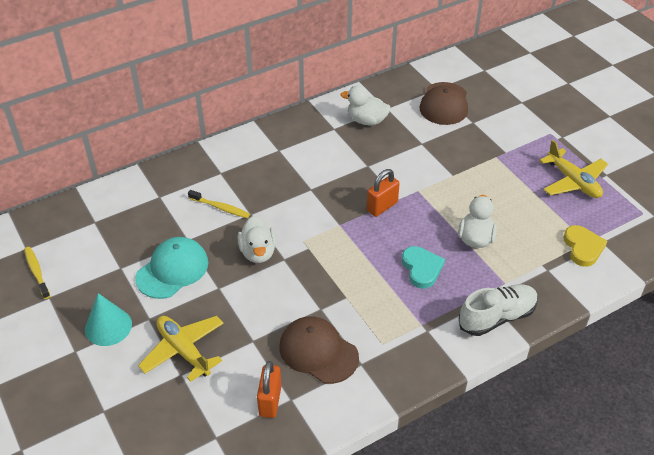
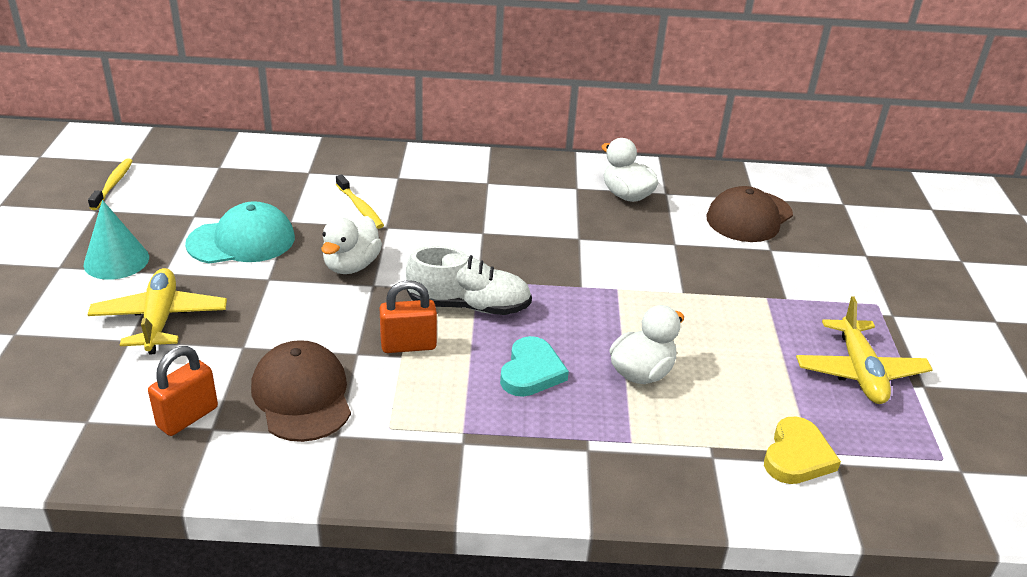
camera: 30 degrees right, 10 degrees down
orange padlock [367,169,400,217] -> orange padlock moved to [380,280,437,353]
white shoe [459,284,538,336] -> white shoe moved to [406,246,532,315]

